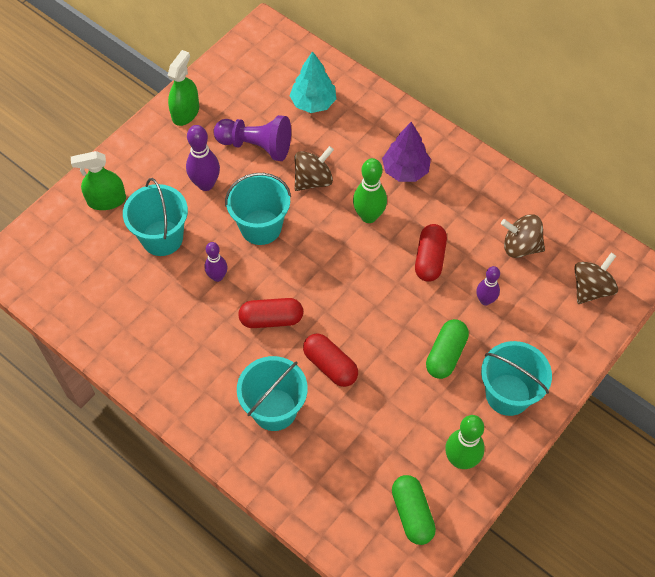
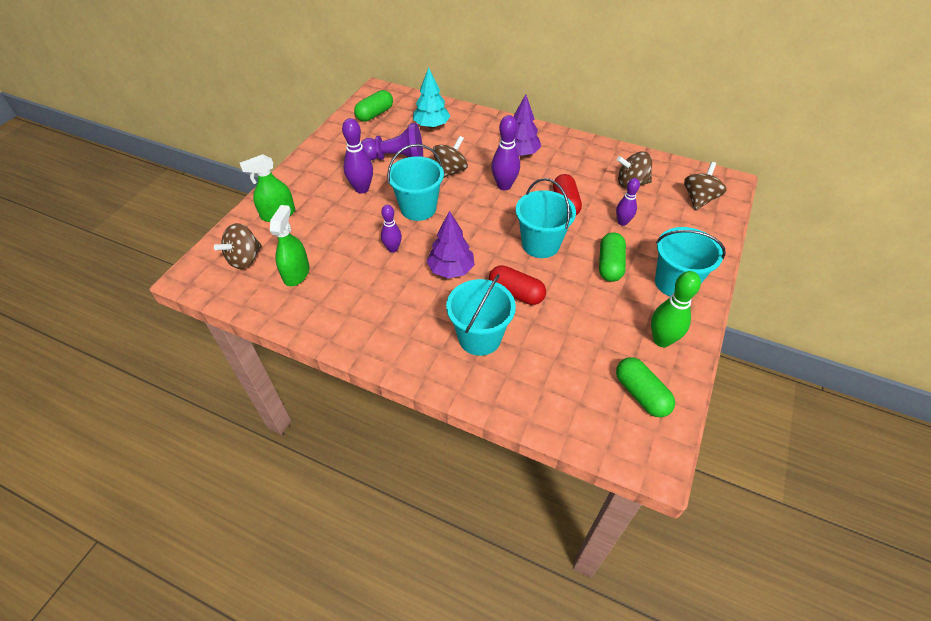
camera: 15 degrees left, 10 degrees down
turquoise bucket [123,178,188,256] -> turquoise bucket moved to [516,178,576,258]
green spray bottle [168,50,199,126] -> green spray bottle moved to [270,205,310,286]
red capsule [238,298,303,328] -> purple tree [426,211,475,278]
green bowling pin [353,158,387,223] -> purple bowling pin [491,115,520,190]
none -> brown spinning top [214,223,262,269]
none -> green capsule [354,90,393,122]

